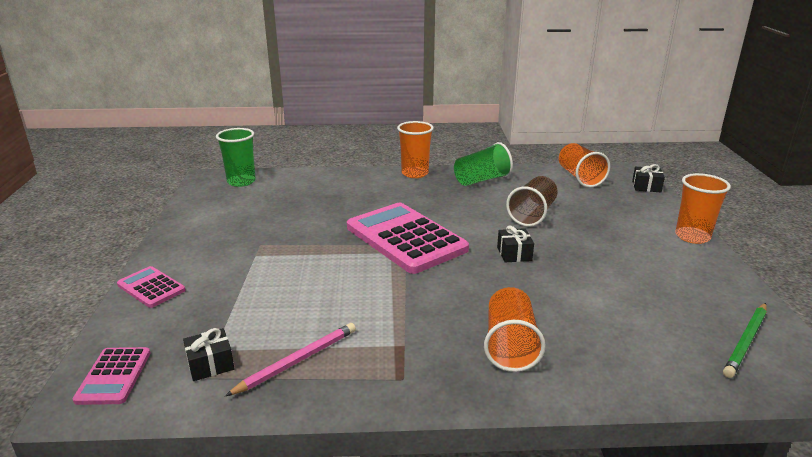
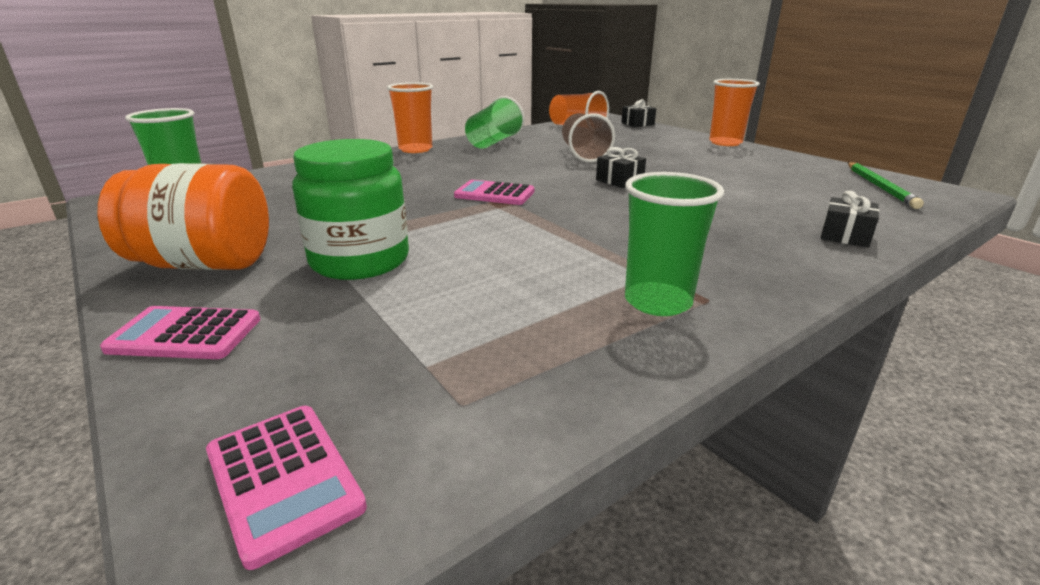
camera: 35 degrees left, 0 degrees up
black gift [183,328,234,381] -> black gift moved to [821,191,879,248]
pink pencil [225,323,356,396] -> none
pink calculator [347,203,469,274] -> pink calculator [454,180,534,205], size x0.48
orange cup [484,287,546,372] -> none
none -> orange jar [98,163,269,270]
none -> green jar [292,139,409,280]
none -> green cup [625,172,724,316]

